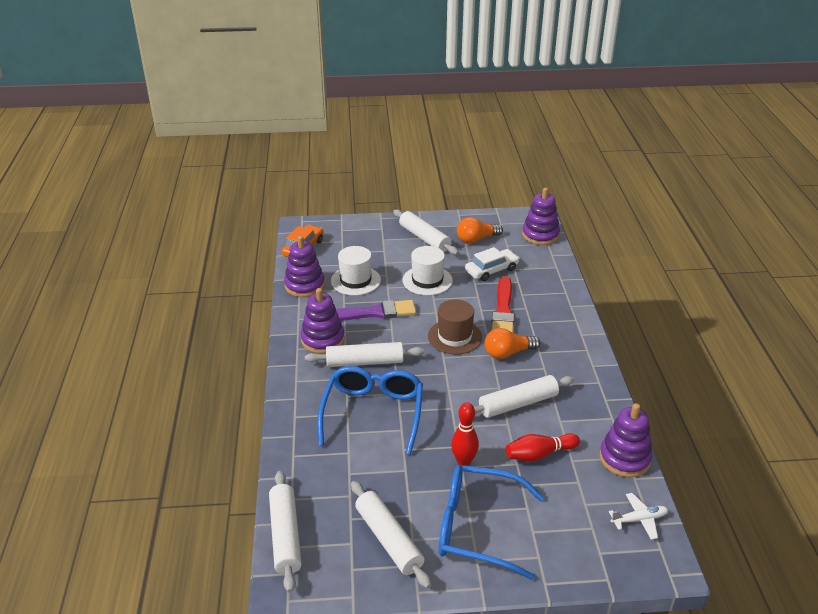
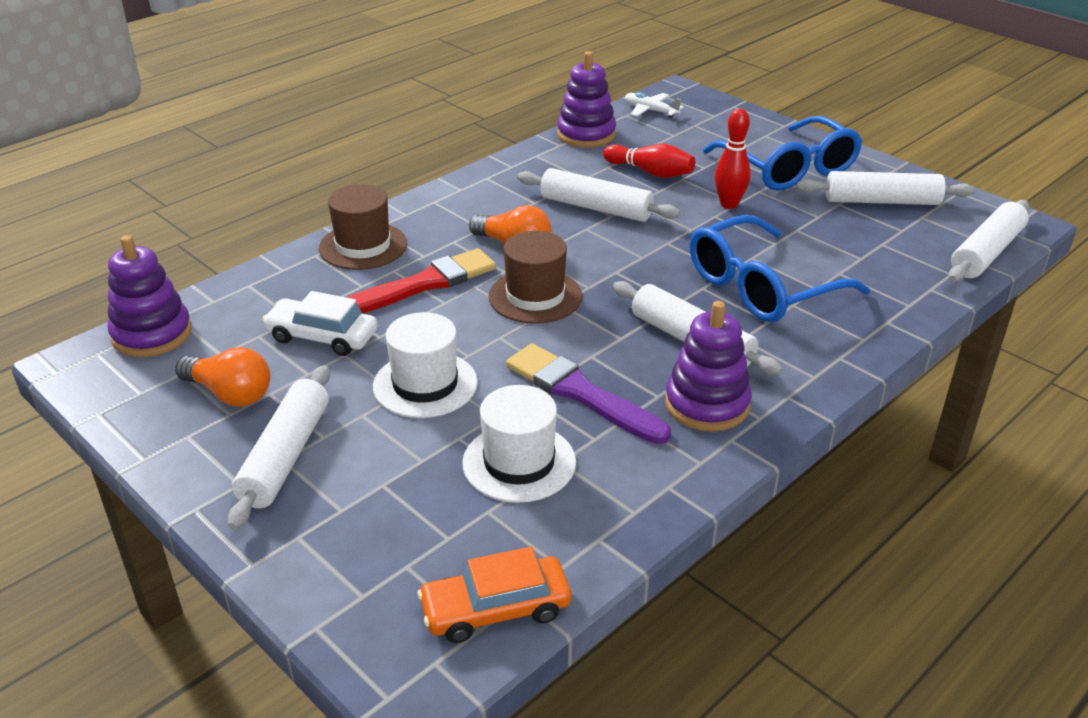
camera: 130 degrees left, 0 degrees up
purple stacking toy [284,236,325,297] -> none
white rolling pin [351,481,431,588] -> white rolling pin turned 75 degrees clockwise [796,171,974,205]
none -> brown hat [319,184,407,270]

